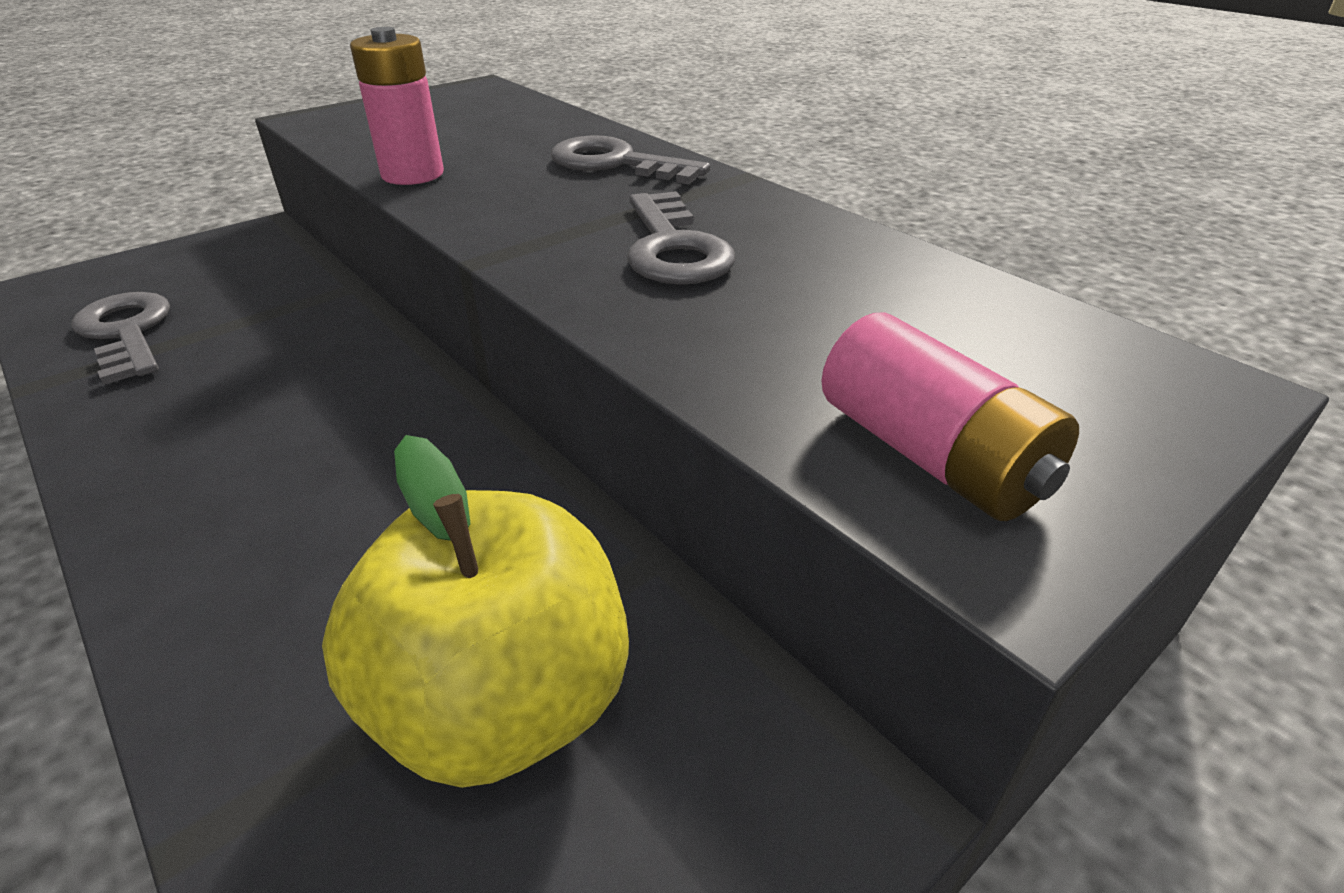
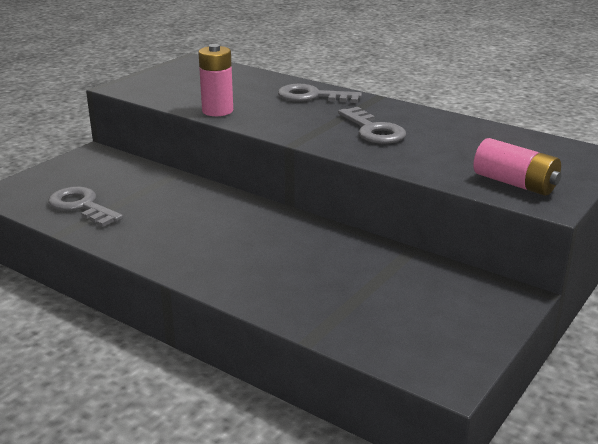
camera: 15 degrees left, 10 degrees down
yellow apple [322,435,629,788] -> none

